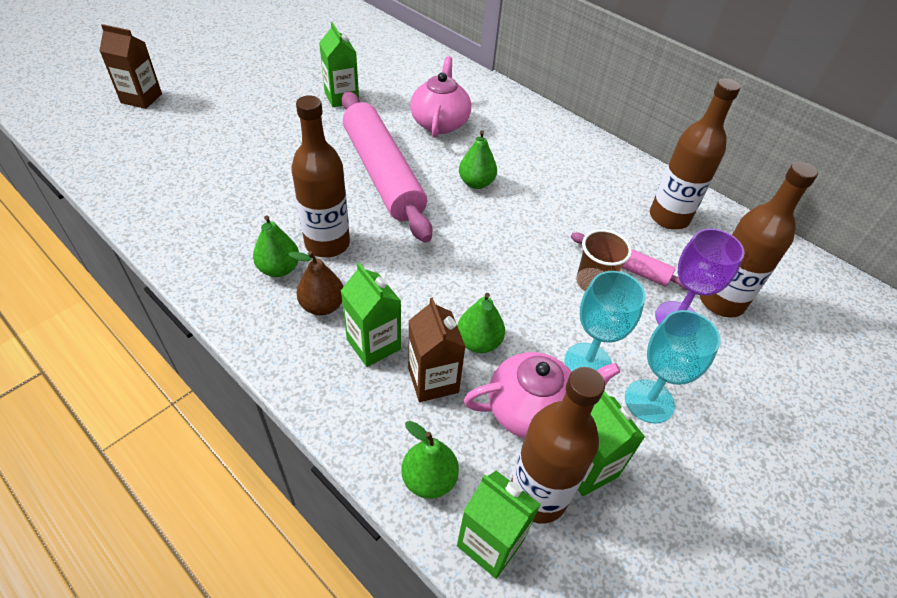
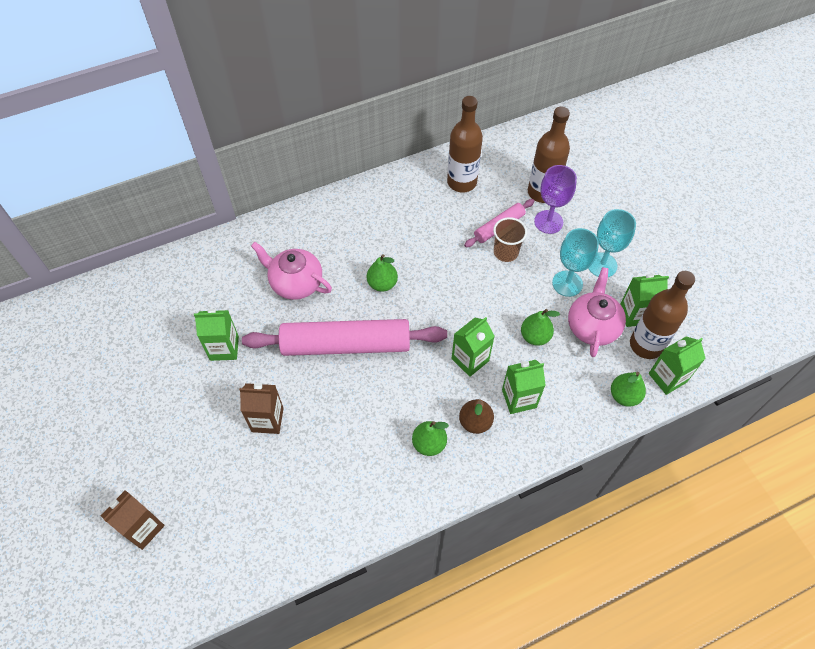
camera: 65 degrees left, 10 degrees up
brown bottle [291,95,350,258] -> none
brown carton [408,298,465,402] -> brown carton moved to [239,383,284,434]
none -> green carton [452,317,495,377]

